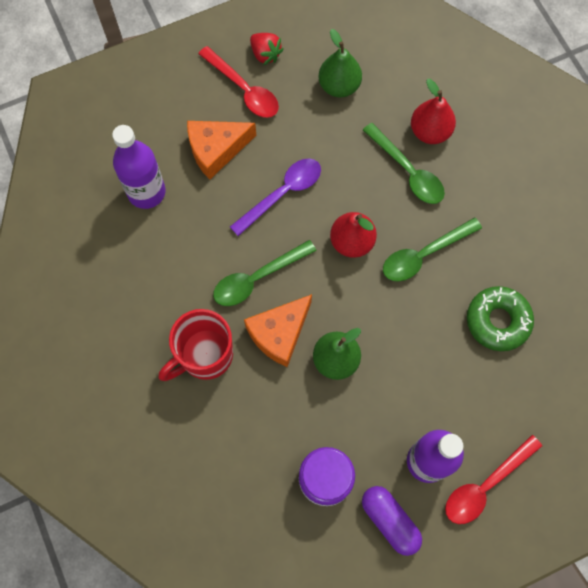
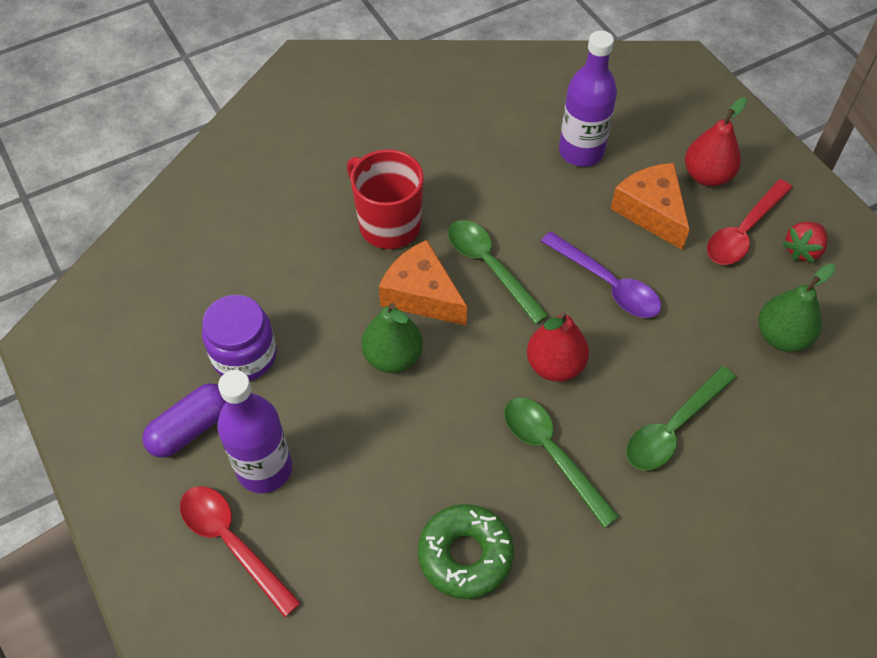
camera: 85 degrees right, 15 degrees down
red pear [411,79,456,144] -> red pear moved to [685,97,747,186]

